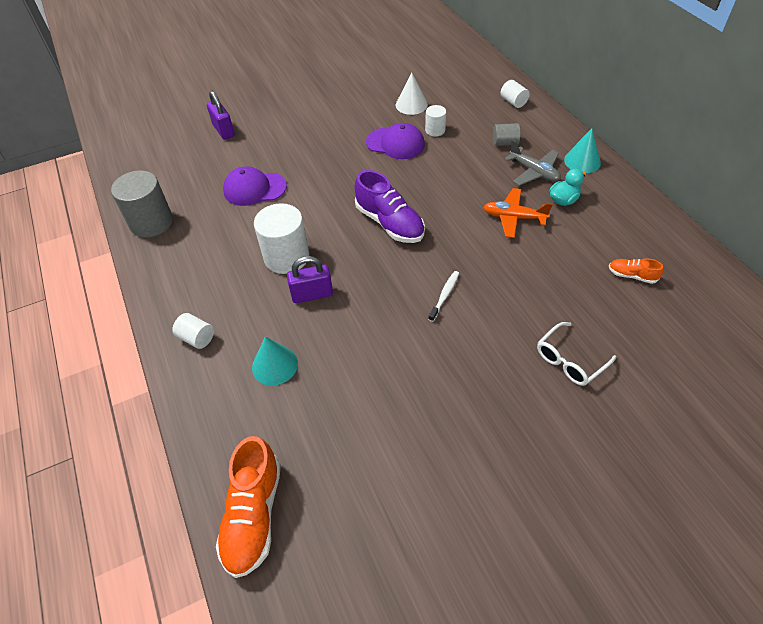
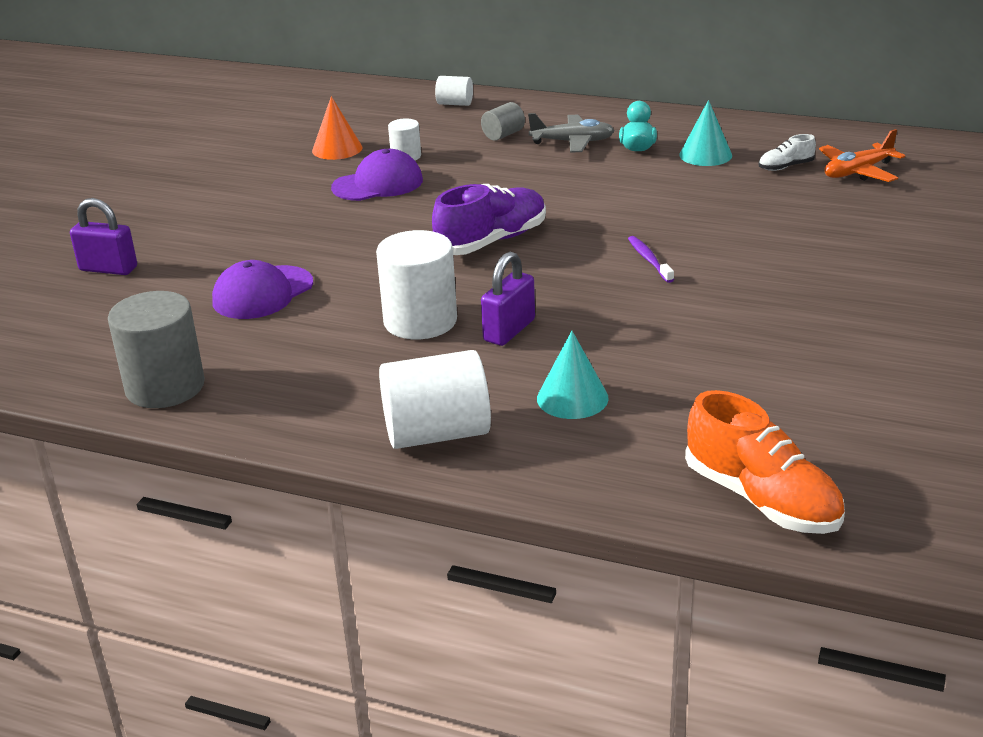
camera: 45 degrees left, 20 degrees down
white cylinder [172,313,214,349] -> white cylinder [379,350,491,449], size x1.92
purple shoe [354,170,425,243] -> purple shoe turned 45 degrees counterclockwise [432,184,546,255]
white cone [396,72,428,115] -> orange cone [312,96,362,160]
white toothbrush [428,271,459,322] -> purple toothbrush [628,236,674,283]
orange plane [483,188,553,238] -> orange plane moved to [819,129,905,182]
white glasses [537,322,616,386] -> none
turquoise cone [564,128,601,173] -> turquoise cone moved to [679,100,732,166]
orange shoe [609,258,663,284] -> white shoe [758,134,816,171]

